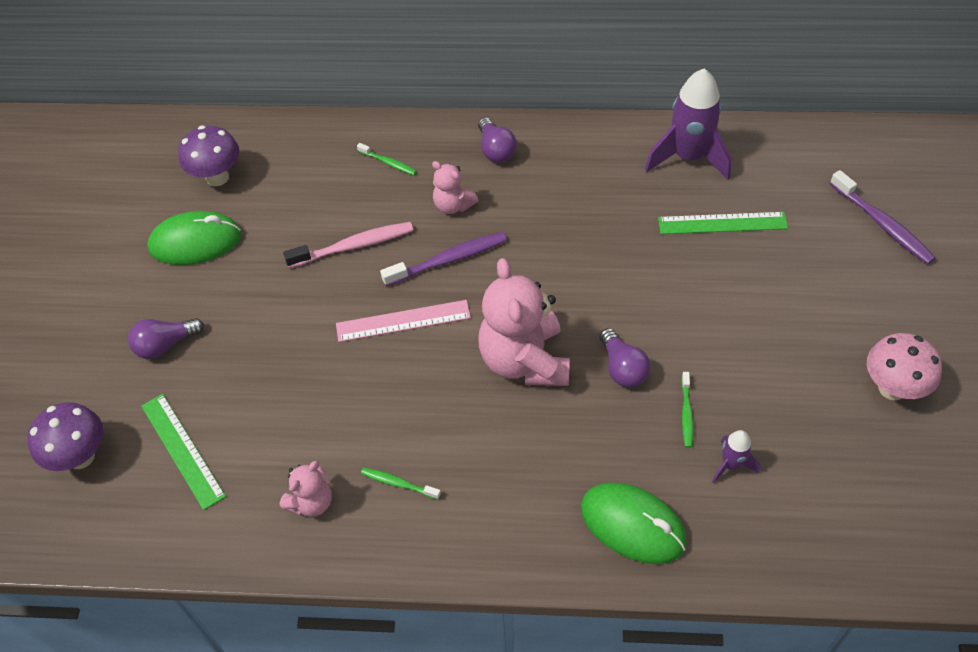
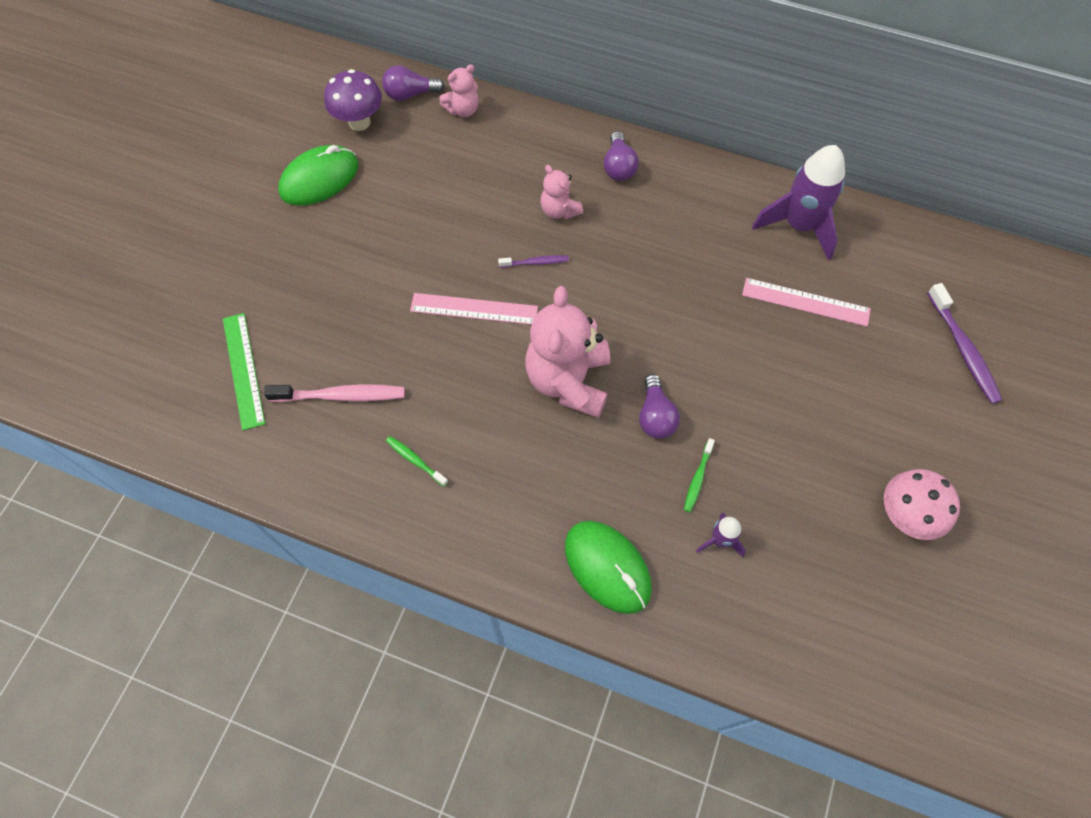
camera: 15 degrees right, 10 degrees up
purple mushroom [27,402,103,471] -> none
purple light bulb [128,318,204,359] -> purple light bulb moved to [382,66,445,101]
green mouse [147,211,241,265] -> green mouse turned 45 degrees counterclockwise [278,145,358,206]
pink teddy bear [280,461,332,517] -> pink teddy bear moved to [439,64,479,117]
pink toothbrush [283,222,413,268] -> pink toothbrush moved to [264,384,405,402]
green toothbrush [357,143,417,175] -> none
purple toothbrush [380,232,507,286] -> purple toothbrush [498,255,569,268], size x0.56
green ruler [658,212,788,234] -> pink ruler [742,278,871,327]

